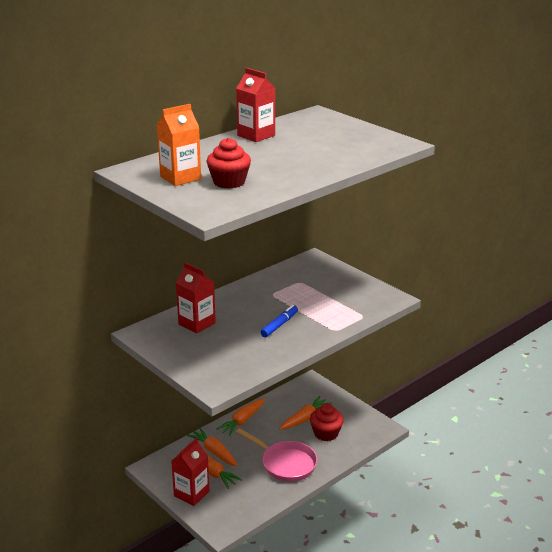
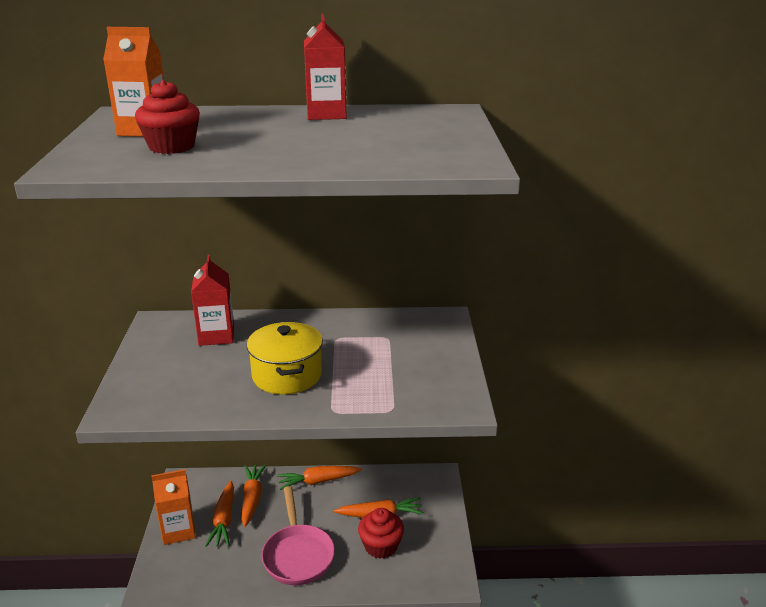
camera: 40 degrees right, 0 degrees up
red carton [171,438,210,506] -> orange carton [151,469,196,545]
blue marker [260,305,298,337] -> yellow pot [247,322,323,394]

